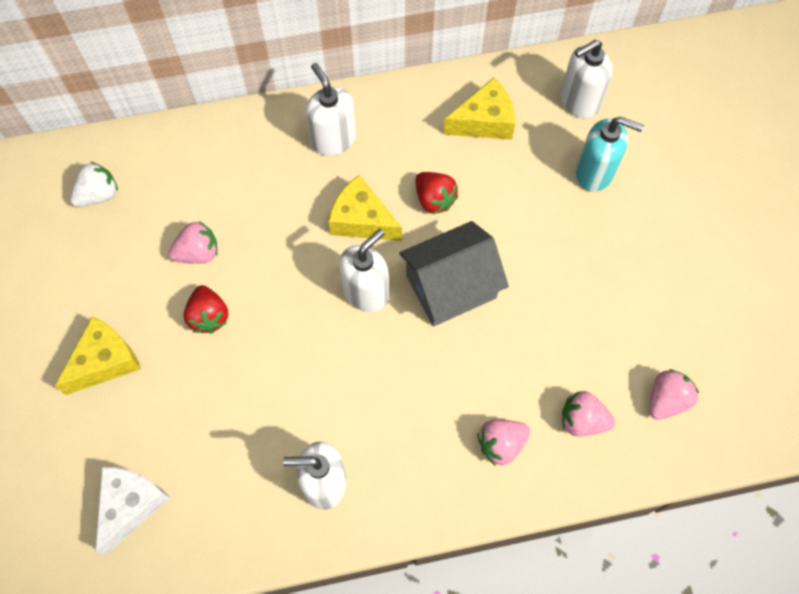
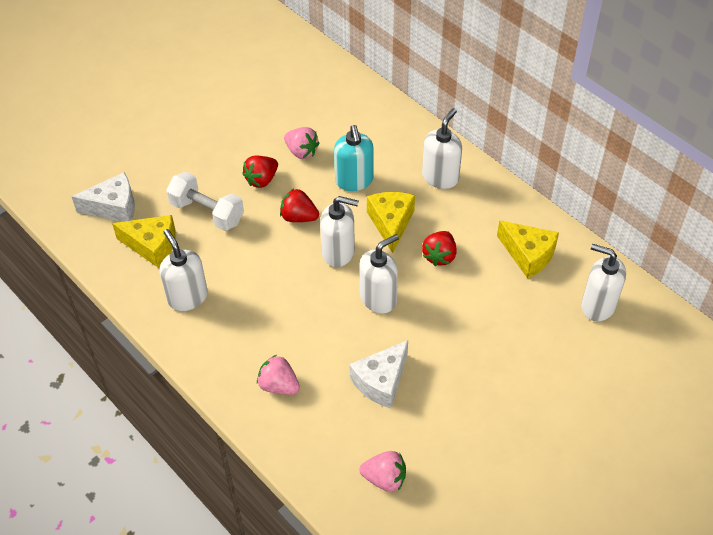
camera: 60 degrees right, 15 degrees down
yellow cheese [55,316,141,395] -> yellow cheese moved to [112,215,176,268]
white strawberry [70,162,118,207] -> none
grey house [399,221,509,327] -> white soap dispenser [360,234,399,313]
pink strawberry [562,391,615,436] -> none
turquoise soap dispenser [576,116,644,192] -> turquoise soap dispenser moved to [334,125,373,191]
none -> white dumbbell [166,172,244,231]
none -> red strawberry [280,189,319,222]
none -> white cheese [350,340,408,408]

